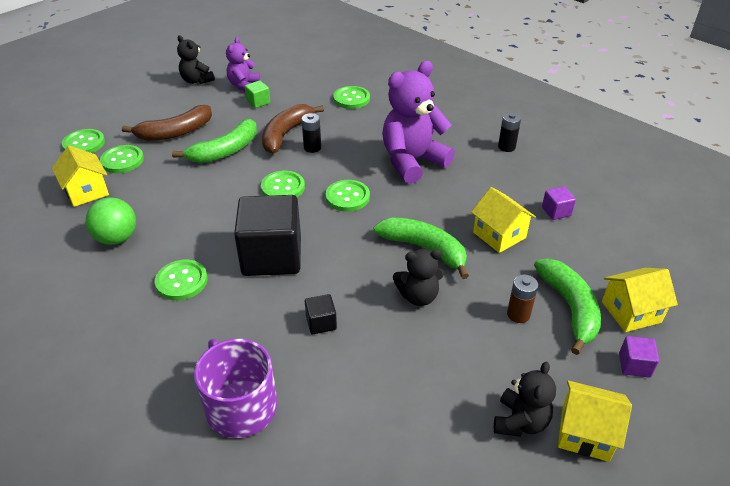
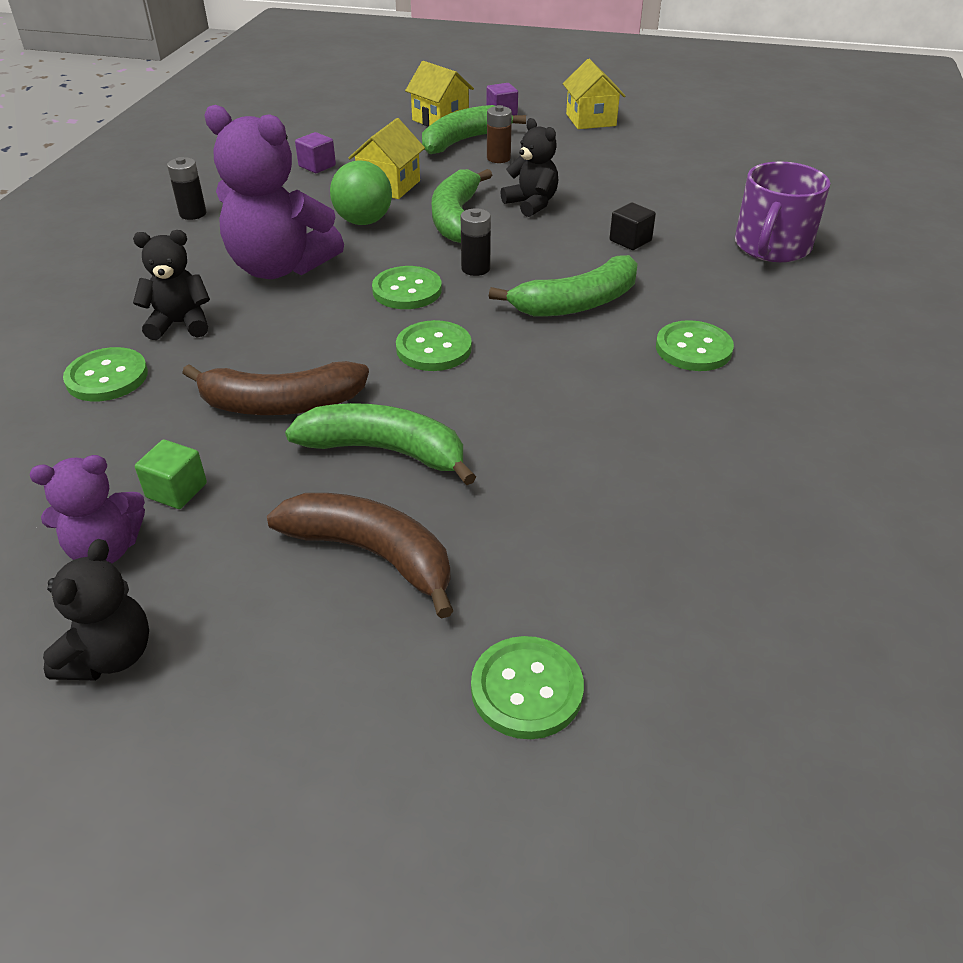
camera: 120 degrees left, 0 degrees up
yellow house [52,146,109,207] -> none
green ball [86,198,136,245] -> green ball moved to [330,161,392,225]
green button [100,145,144,173] -> none
black cube [234,195,301,276] -> green banana [489,255,638,316]
black battery [302,113,321,153] -> black battery moved to [461,208,491,276]
black teddy bear [494,362,556,437] -> black teddy bear moved to [133,230,210,340]

